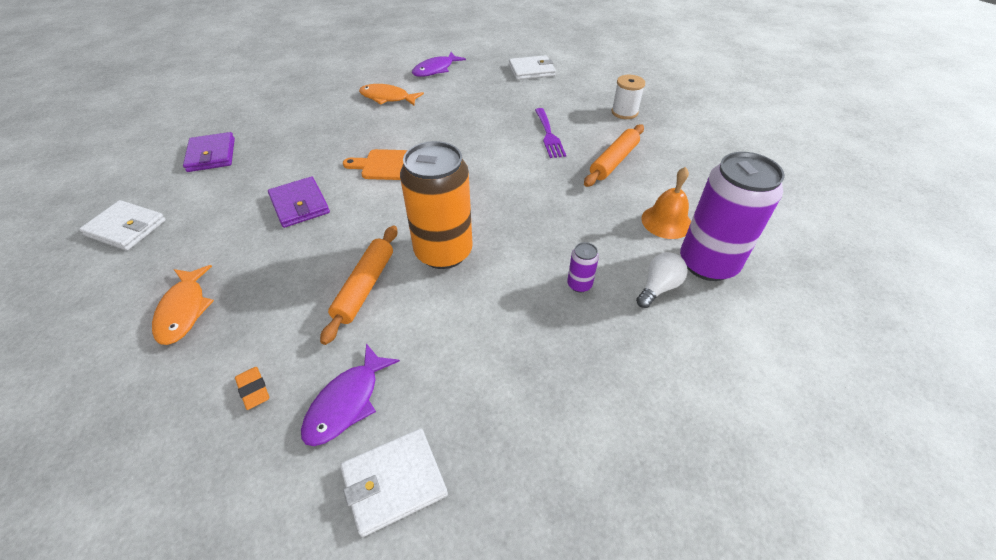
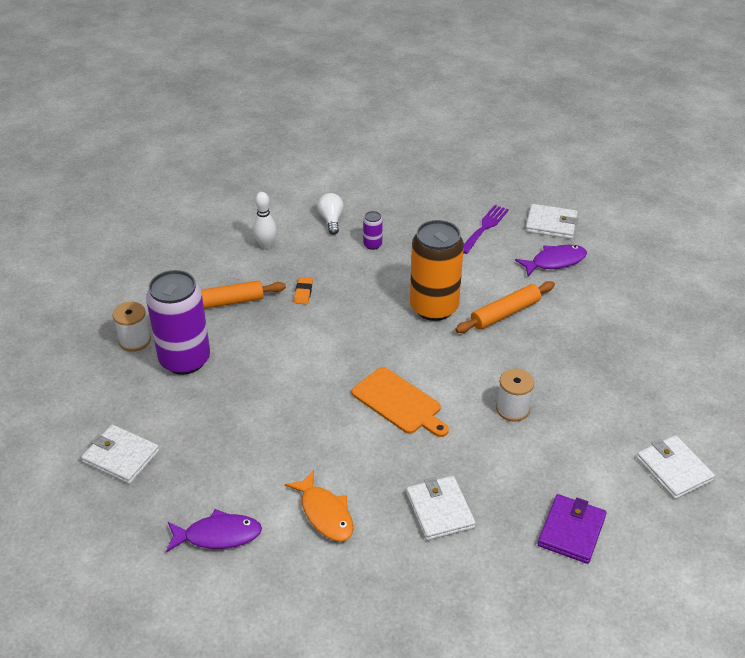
camera: 140 degrees left, 5 degrees down
orange fish [152,265,214,345] -> none
orange eraser [235,367,269,410] -> orange eraser moved to [294,277,313,304]
purple wallet [268,176,330,228] -> white spool [496,369,534,421]
purple fork [535,108,566,158] -> purple fork moved to [463,205,509,254]
white light bulb [636,252,688,308] -> white light bulb turned 90 degrees clockwise [317,193,344,235]
orange bell [641,167,691,239] -> white bowling pin [253,192,277,249]
purple can [680,152,785,281] -> purple can moved to [146,270,210,375]
none -> white wallet [406,476,476,541]

